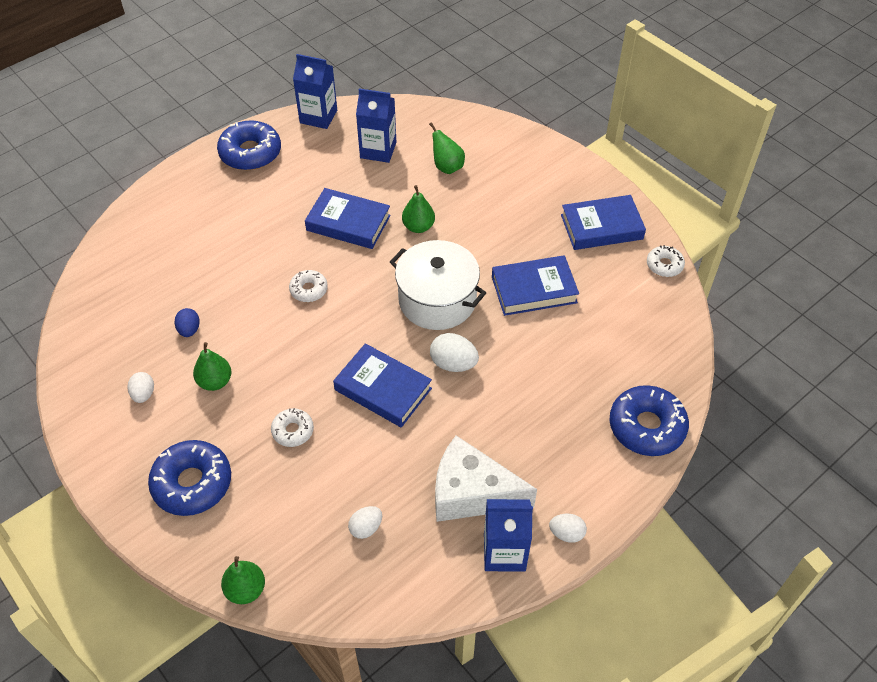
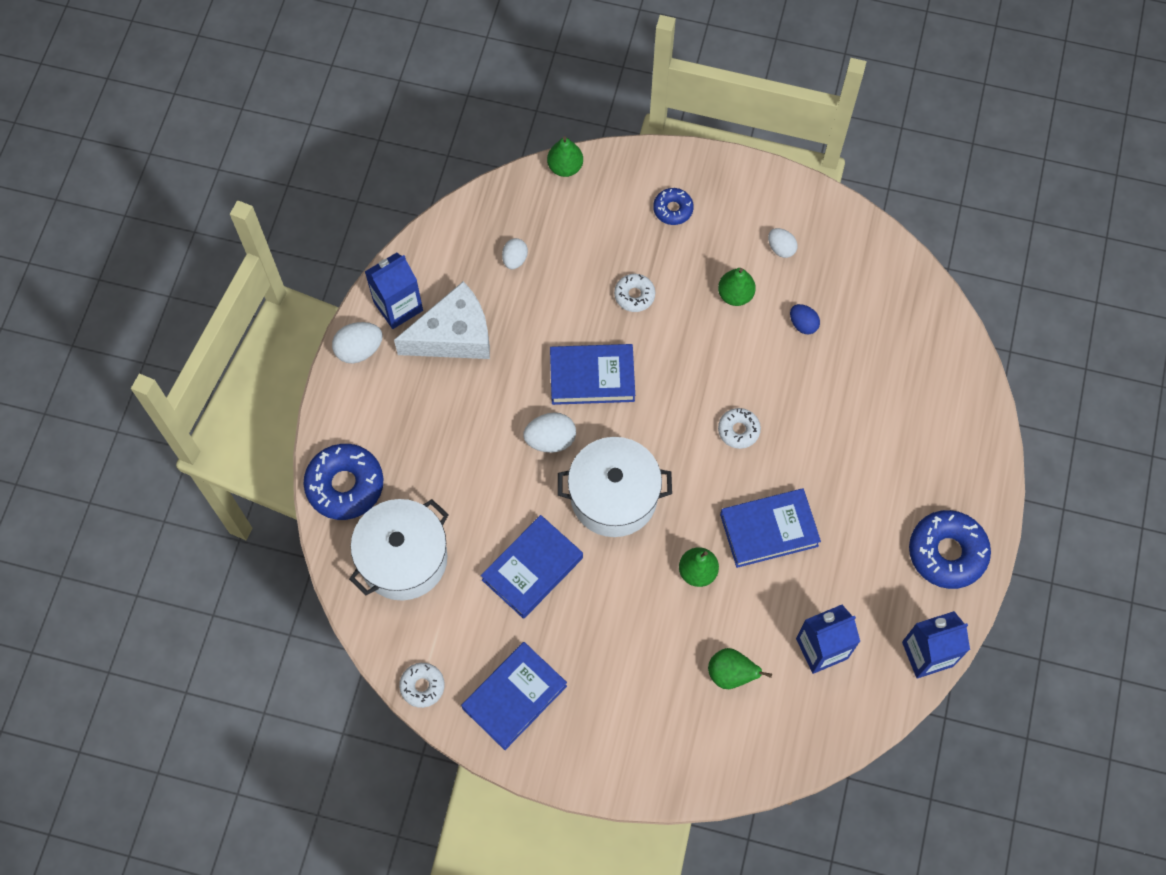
camera: 145 degrees right, 15 degrees up
blue donut [148,440,231,516] -> blue donut [653,188,694,225], size x0.54
white egg [549,514,587,543] -> white egg [332,322,383,363], size x1.51
none -> white pot [349,499,449,601]

